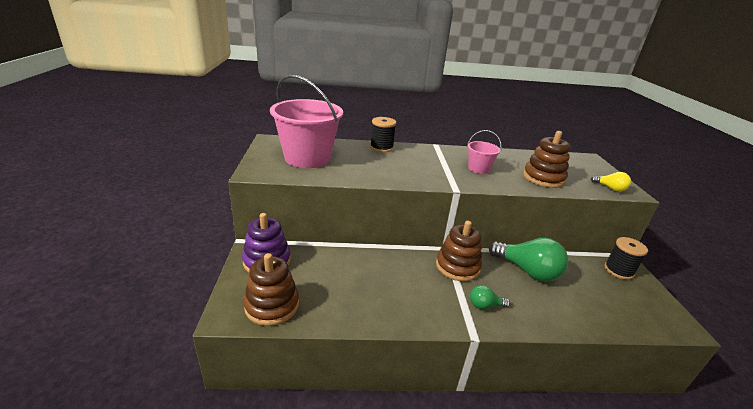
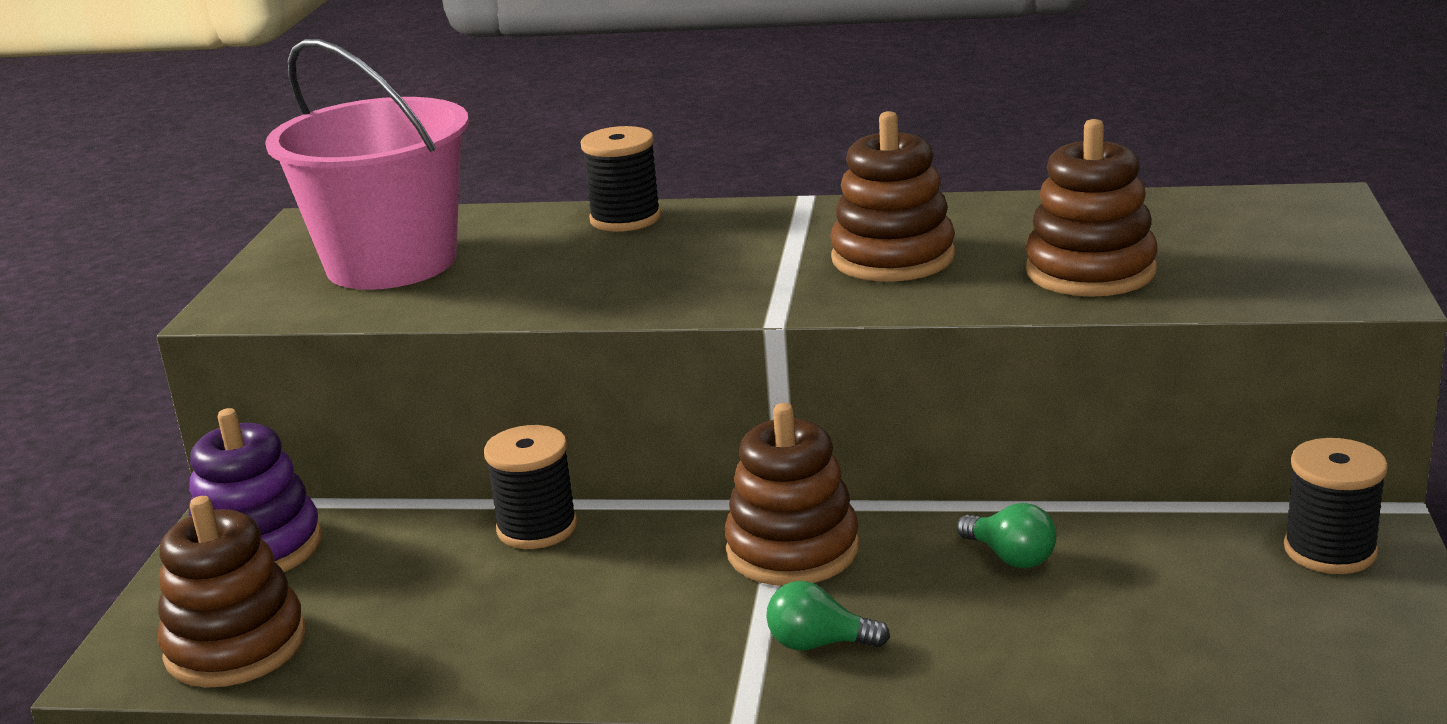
camera: 15 degrees right, 5 degrees down
pink bucket [467,130,502,174] -> brown stacking toy [830,111,955,282]
green light bulb [489,238,568,281] -> green light bulb [957,503,1056,568], size x0.50
yellow light bulb [591,172,631,192] -> none
none -> black spool [484,425,578,549]

